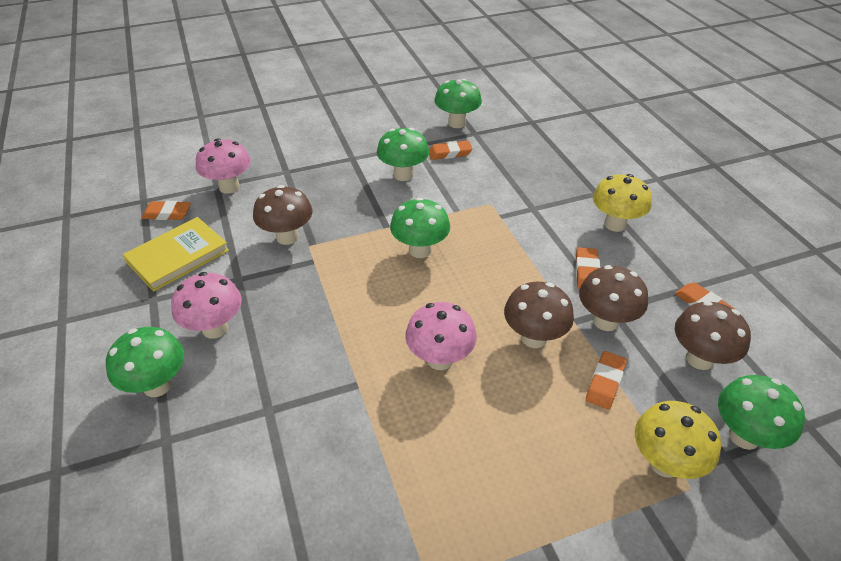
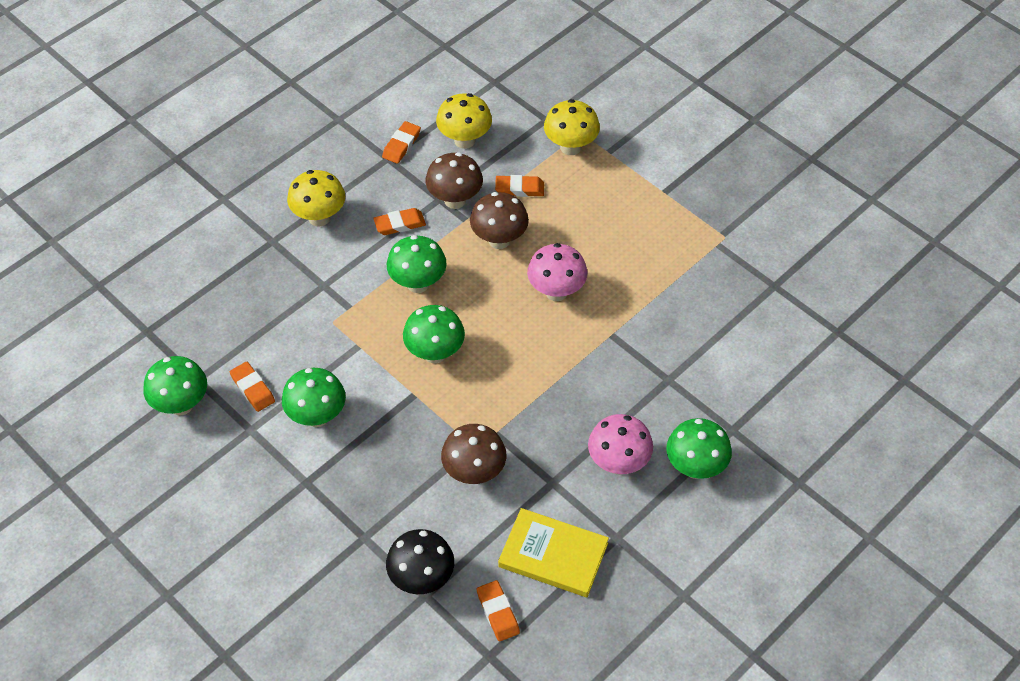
camera: 115 degrees left, 10 degrees up
pink mushroom [196,138,251,194] -> black mushroom [386,529,454,594]
brown mushroom [675,301,751,370] -> yellow mushroom [436,93,492,149]
green mushroom [718,375,805,450] -> green mushroom moved to [387,235,447,293]

